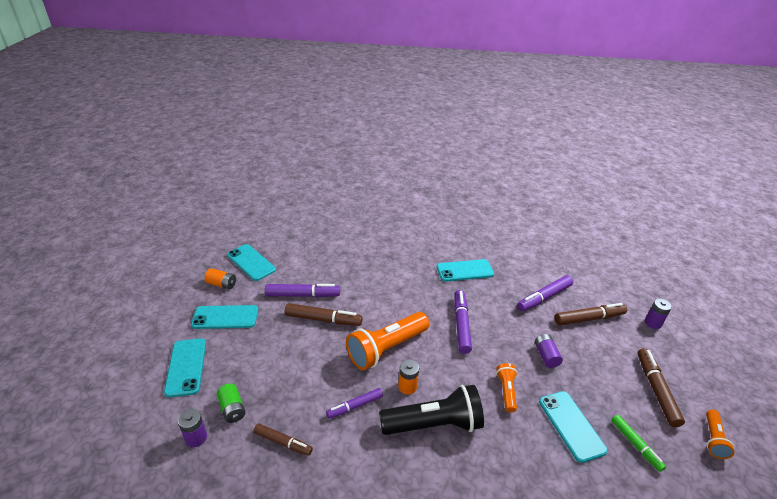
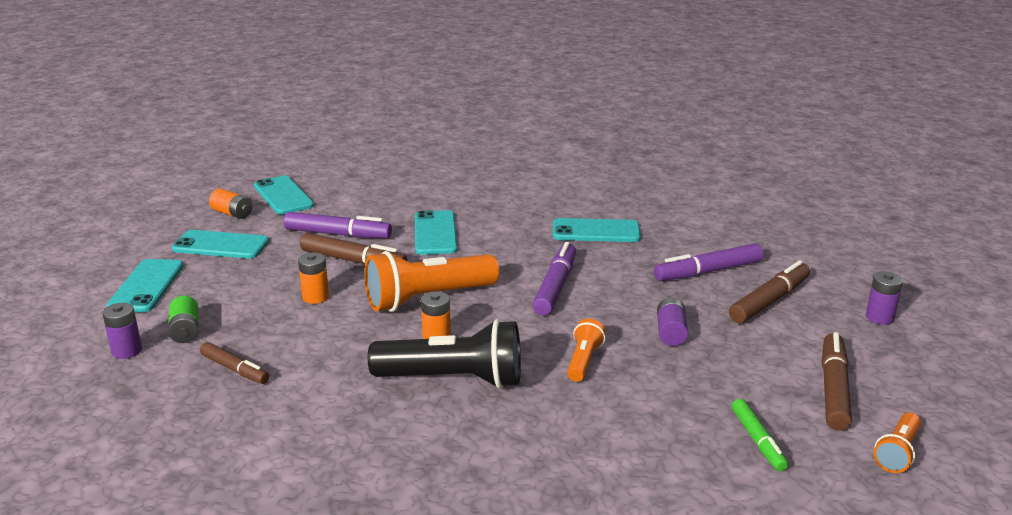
camera: 15 degrees right, 10 degrees down
purple marker [326,388,383,419] -> none
turquoise phone [539,391,608,463] -> turquoise phone moved to [415,210,457,255]
brown marker [555,303,627,325] -> brown marker turned 45 degrees counterclockwise [729,260,810,323]
none -> orange battery [298,252,329,304]

